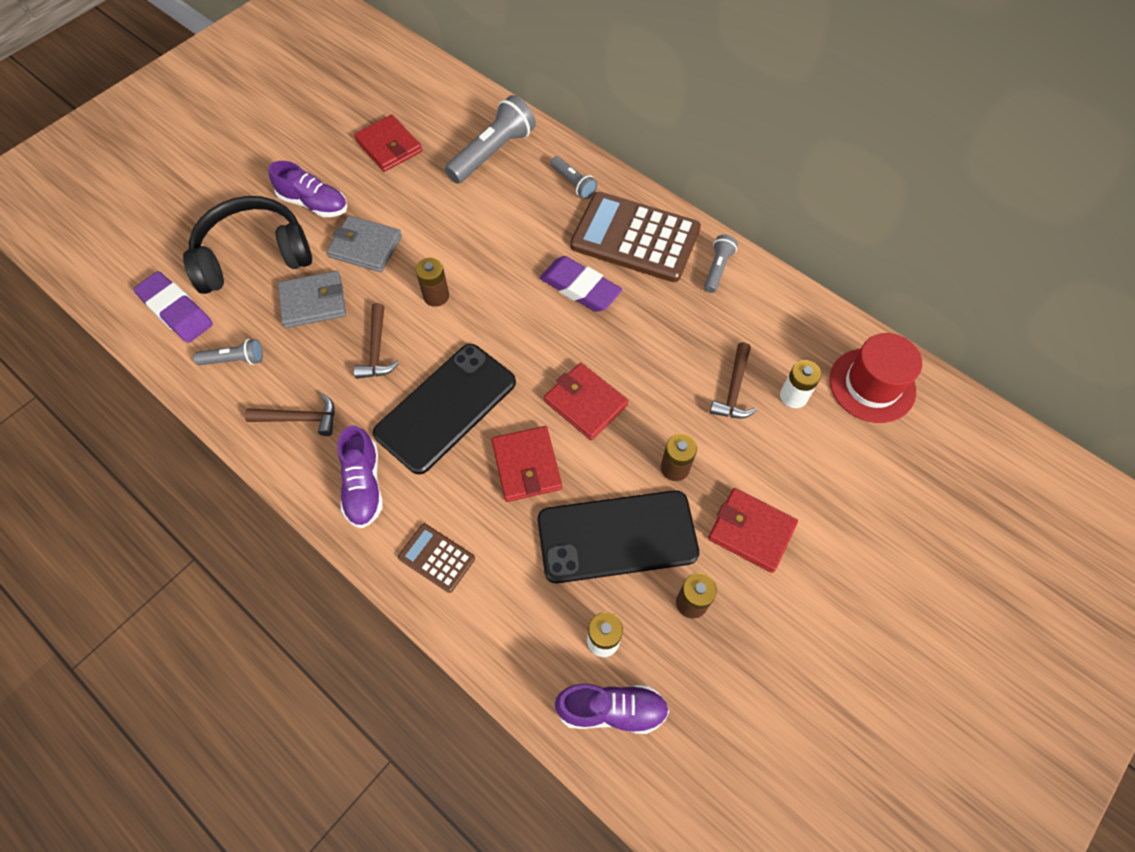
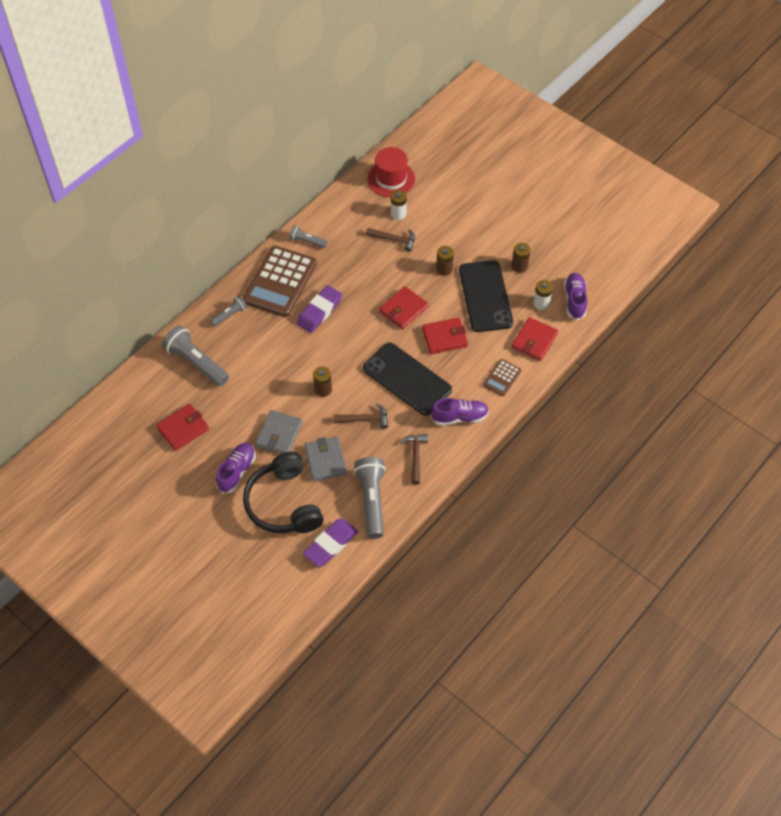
camera: 90 degrees left, 5 degrees down
grey flashlight [193,339,263,365] -> grey flashlight [354,457,386,539], size x1.86
red wallet [708,488,798,573] -> red wallet moved to [511,317,558,361]

